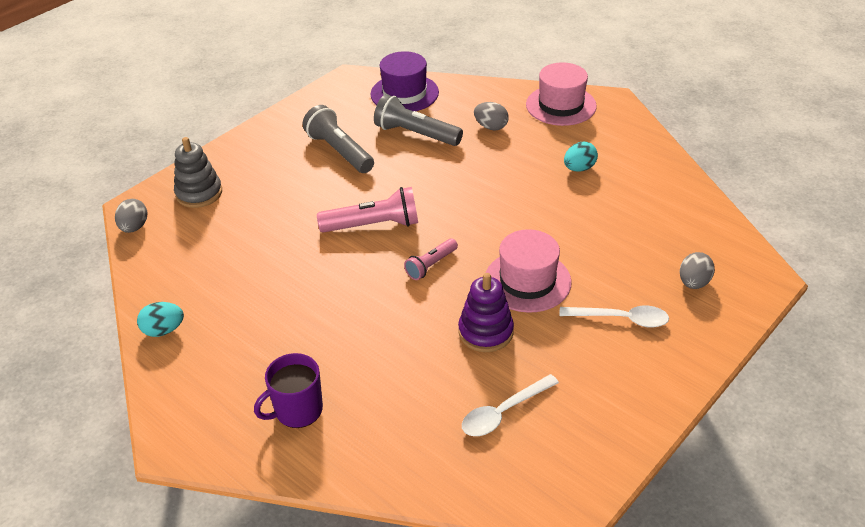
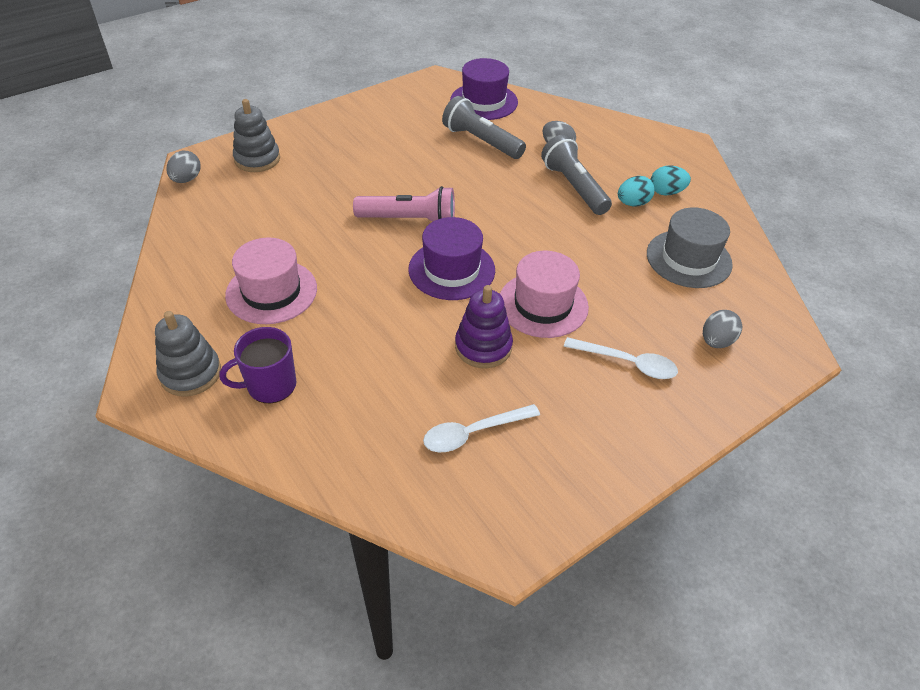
camera: 10 degrees right, 5 degrees up
turquoise egg [137,302,184,337] -> turquoise egg moved to [651,165,691,195]
grey flashlight [303,105,374,173] -> grey flashlight moved to [541,135,612,215]
pink flashlight [404,238,458,280] -> purple hat [408,217,495,300]
pink hat [526,62,597,126] -> pink hat moved to [225,237,317,324]
none -> grey stacking toy [155,311,221,396]
none -> grey hat [647,207,733,288]

